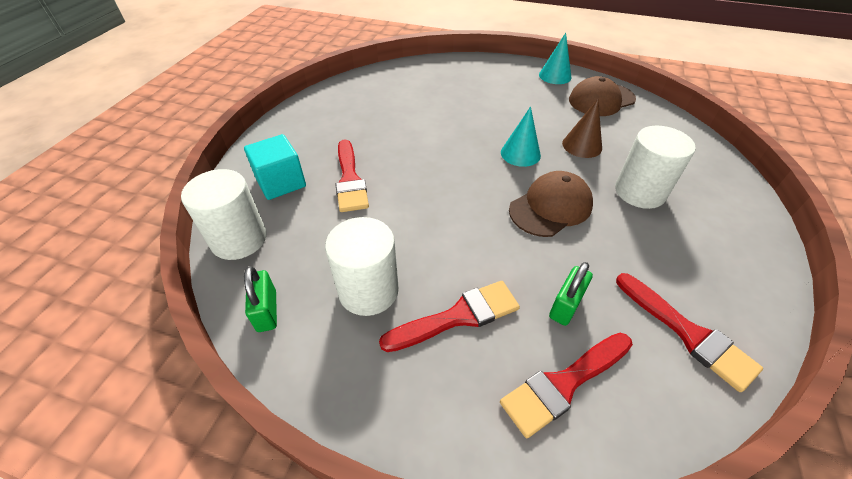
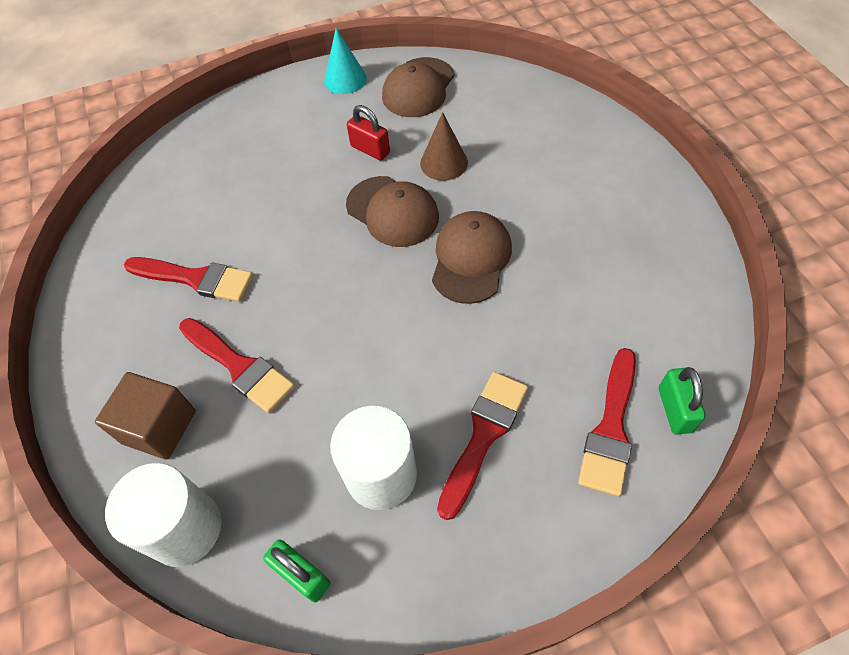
camera: 35 degrees left, 10 degrees up
turquoise cube [244,134,306,200] -> brown cube [95,372,196,460]
turquoise cone [501,107,541,167] -> brown cap [346,176,439,247]
green padlock [549,262,593,326] -> green padlock moved to [659,367,706,435]
white cylinder [615,126,696,209] -> none
red brush [616,273,763,392] -> red brush moved to [124,257,253,302]
none -> red padlock [347,105,390,161]

